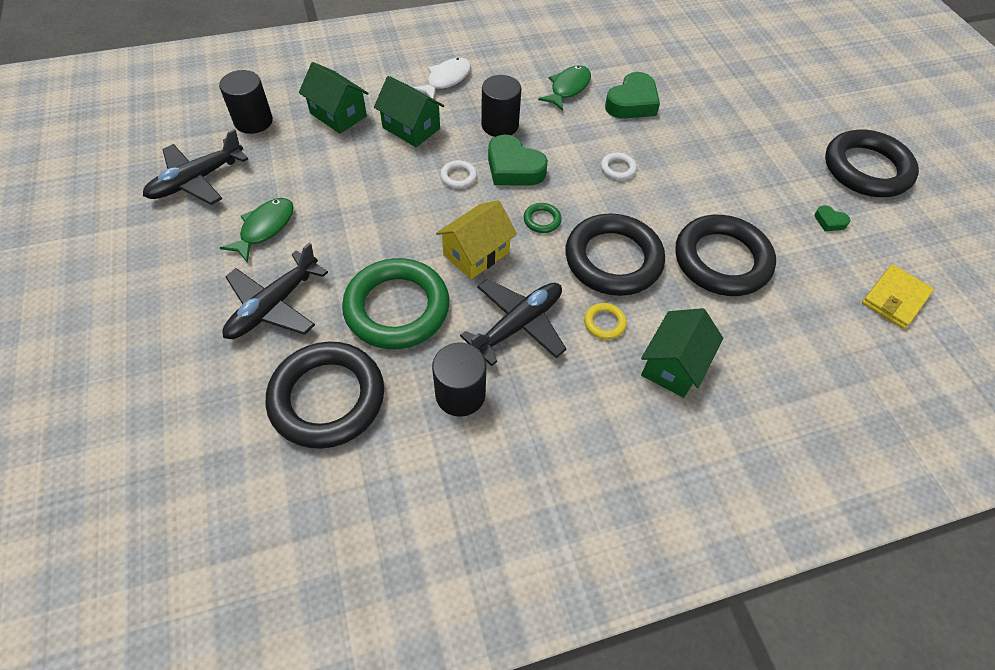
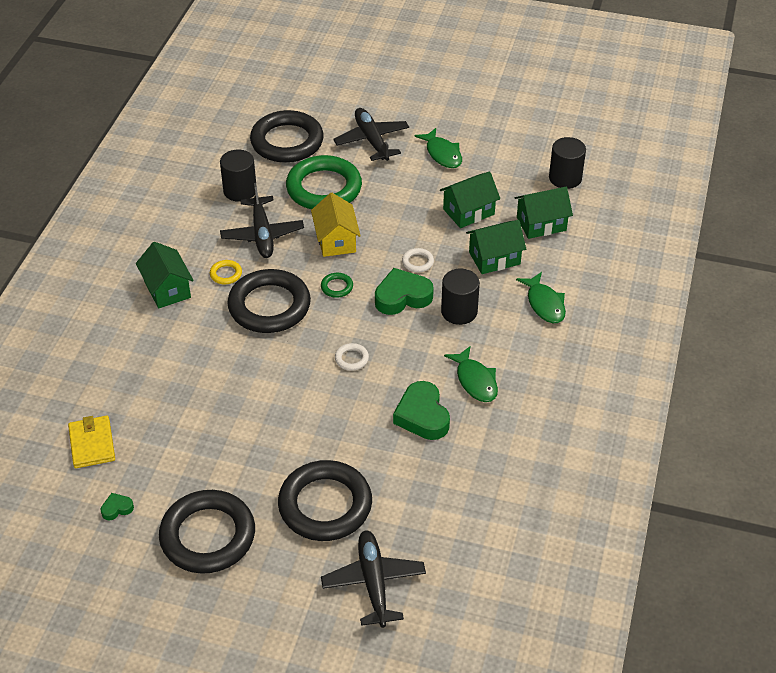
camera: 125 degrees right, 10 degrees down
black plane [143,129,248,205] -> black plane moved to [321,530,426,628]
white fish [412,58,471,99] -> green fish [516,272,566,323]
black ring [675,215,776,296] -> black ring moved to [278,460,372,541]
green heart [815,206,850,231] -> green heart moved to [101,493,134,520]
none -> green house [440,171,500,228]

